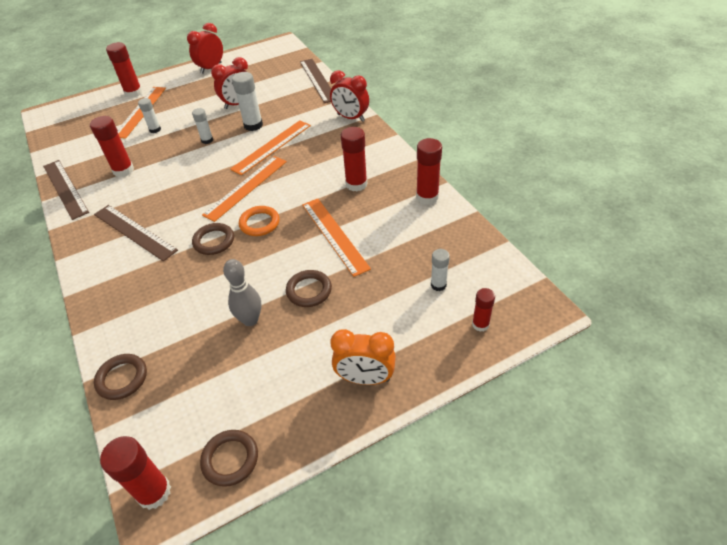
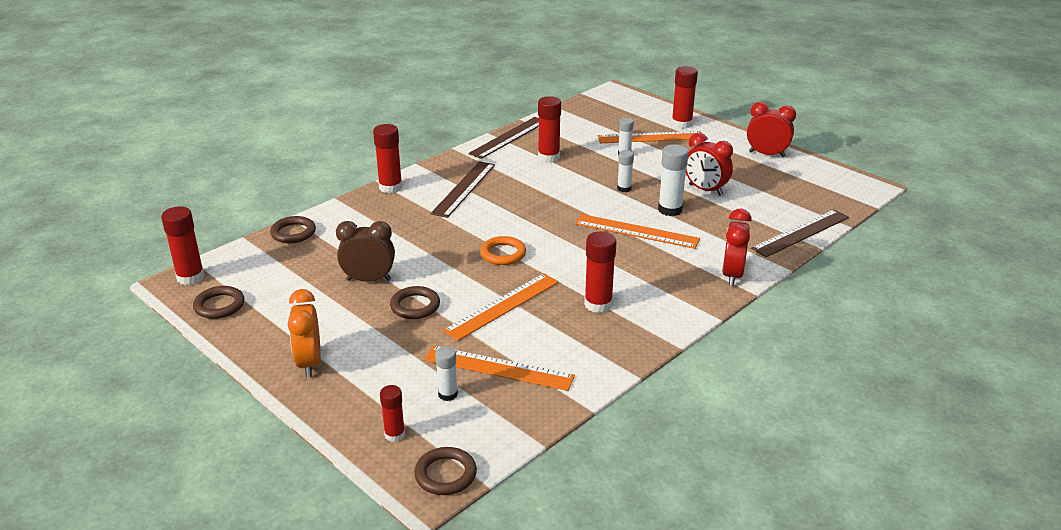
camera: 70 degrees right, 15 degrees down
brown ring [192,223,234,255] -> brown ring moved to [414,447,477,495]
orange ruler [202,156,287,222] -> orange ruler moved to [424,345,575,391]
grey bowling pin [223,259,261,326] -> brown clock [336,221,395,282]
red glue stick [416,138,442,205] -> red glue stick moved to [373,124,402,193]

